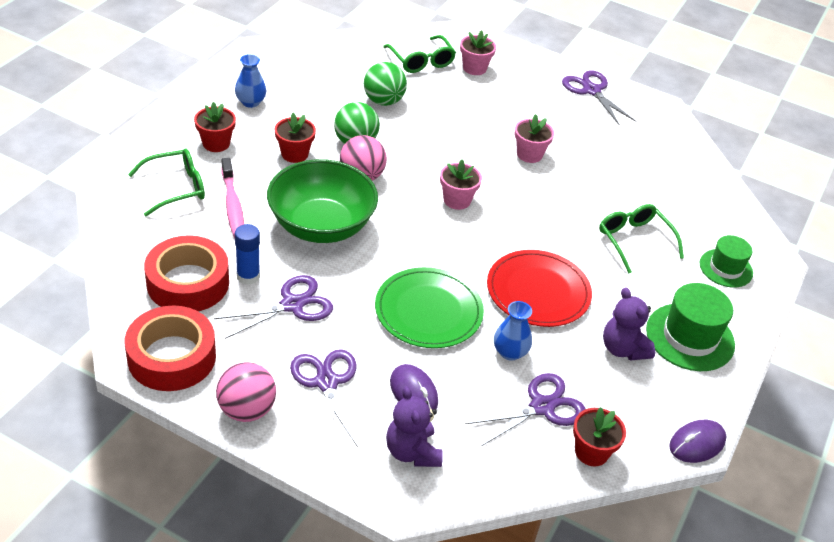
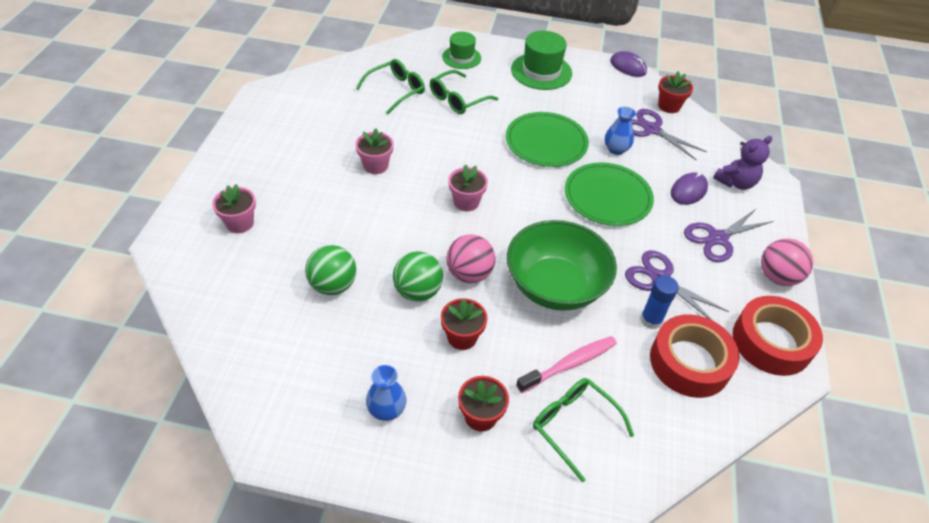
camera: 105 degrees left, 5 degrees up
green glasses [383,35,456,73] -> green glasses moved to [356,59,425,114]
red plate [487,250,592,327] -> green plate [506,112,589,167]
purple scissors [562,70,636,126] -> none
purple teddy bear [603,288,655,361] -> none

